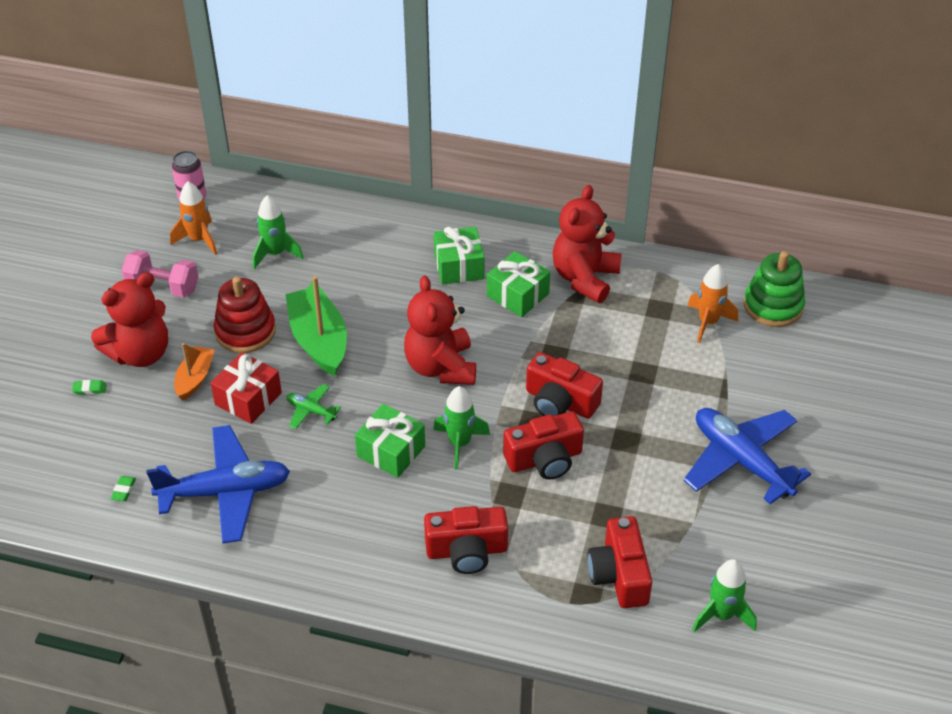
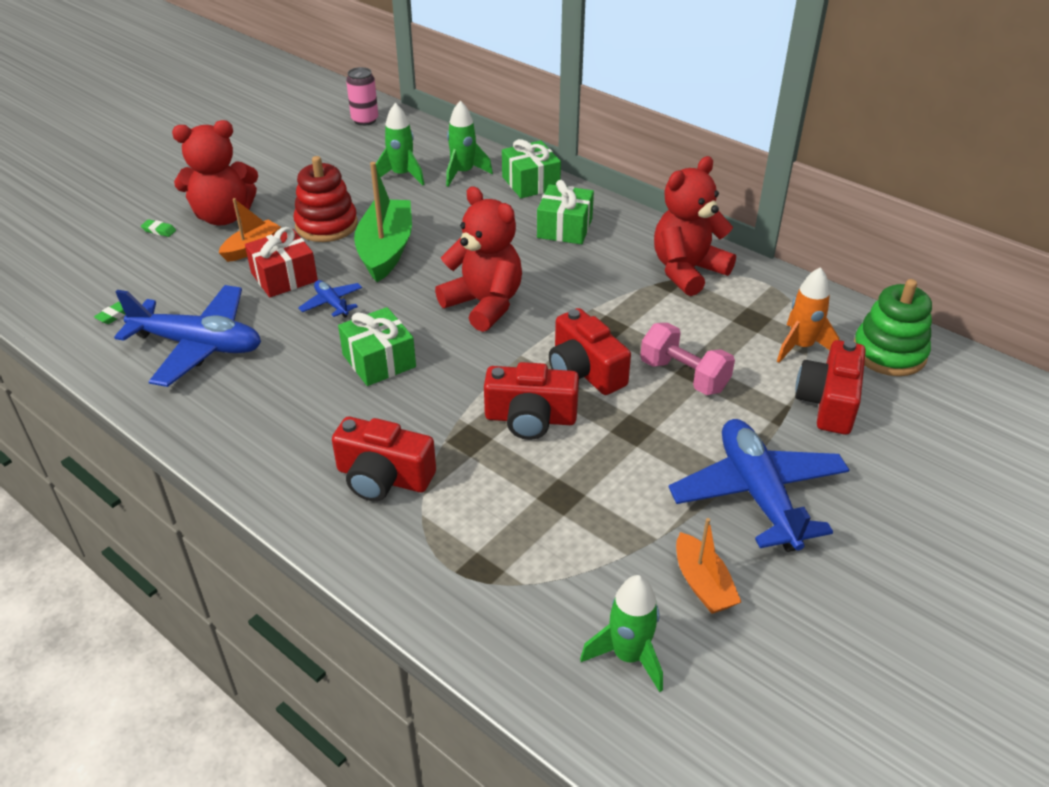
camera: 25 degrees right, 5 degrees down
pink dumbbell [121,250,198,298] -> pink dumbbell moved to [640,323,735,395]
orange rocket [170,181,217,255] -> none
green plane [287,384,341,429] -> blue plane [298,280,362,318]
red teddy bear [404,275,476,385] -> red teddy bear turned 120 degrees clockwise [435,186,522,332]
green rocket [433,386,490,470] -> green rocket moved to [446,101,493,187]
green gift [487,251,550,317] -> green gift moved to [502,139,561,198]
red camera [588,516,652,608] -> red camera moved to [795,340,866,435]
none -> orange boat [676,518,741,614]

